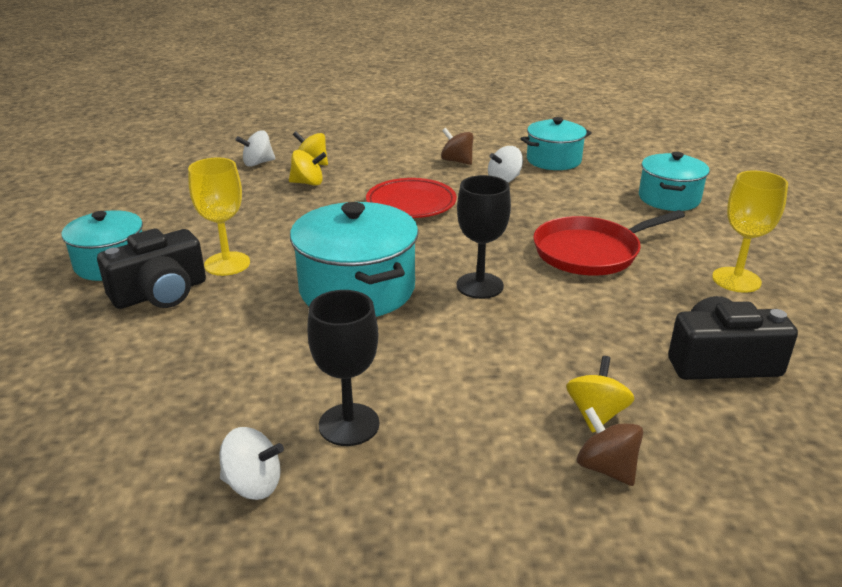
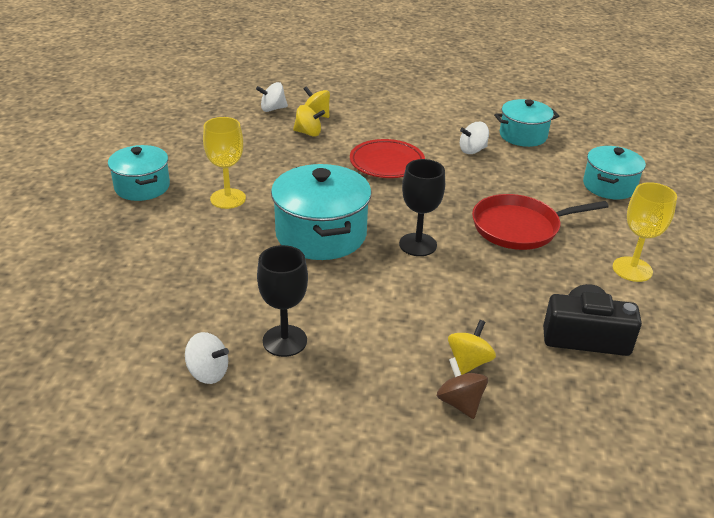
camera: 10 degrees right, 5 degrees up
black camera [97,229,206,309] -> none
brown spinning top [441,128,474,165] -> none

